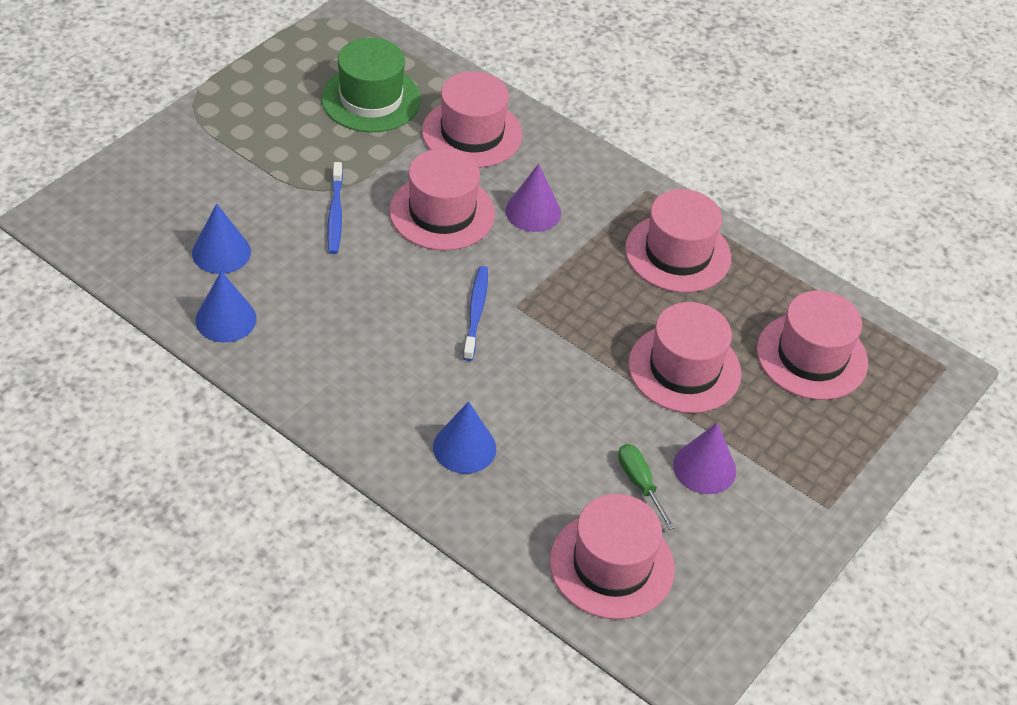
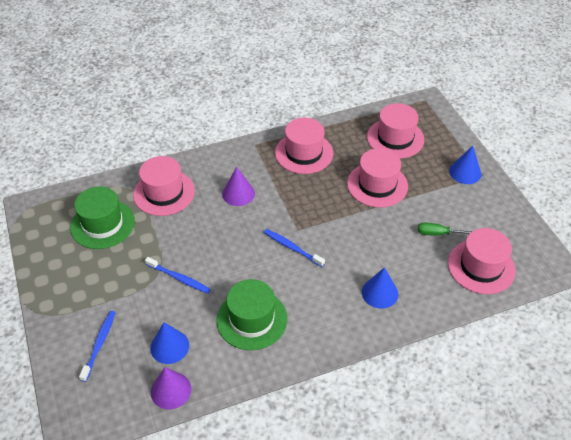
camera: 55 degrees left, 0 degrees up
blue cone [195,271,256,342] -> blue cone moved to [449,146,481,184]
pink hat [389,148,495,251] -> none
purple cone [673,423,736,494] -> purple cone moved to [151,367,191,409]
none -> blue toothbrush [79,311,116,382]
none -> green hat [216,279,287,350]

